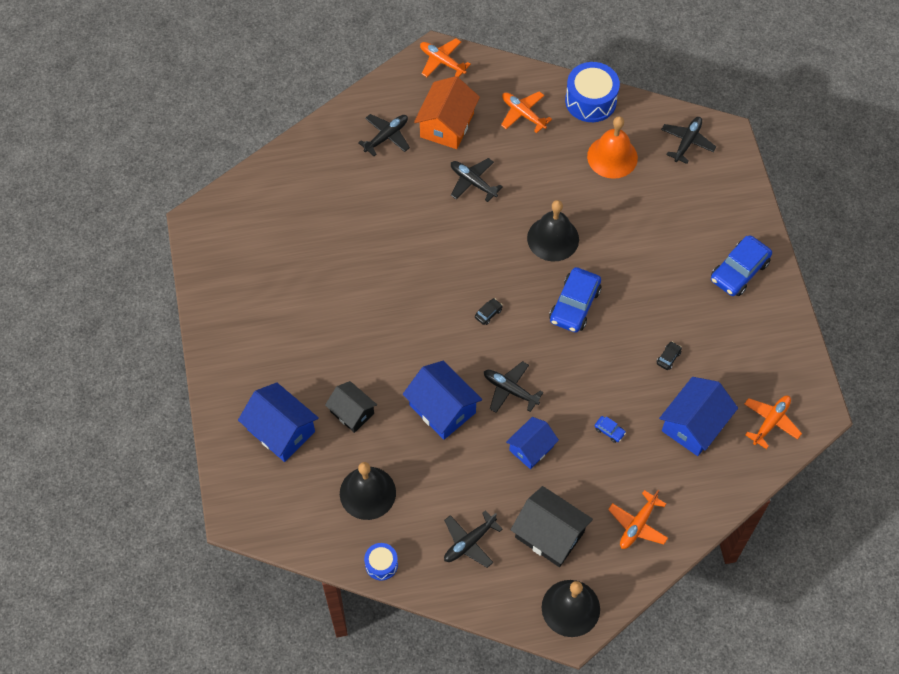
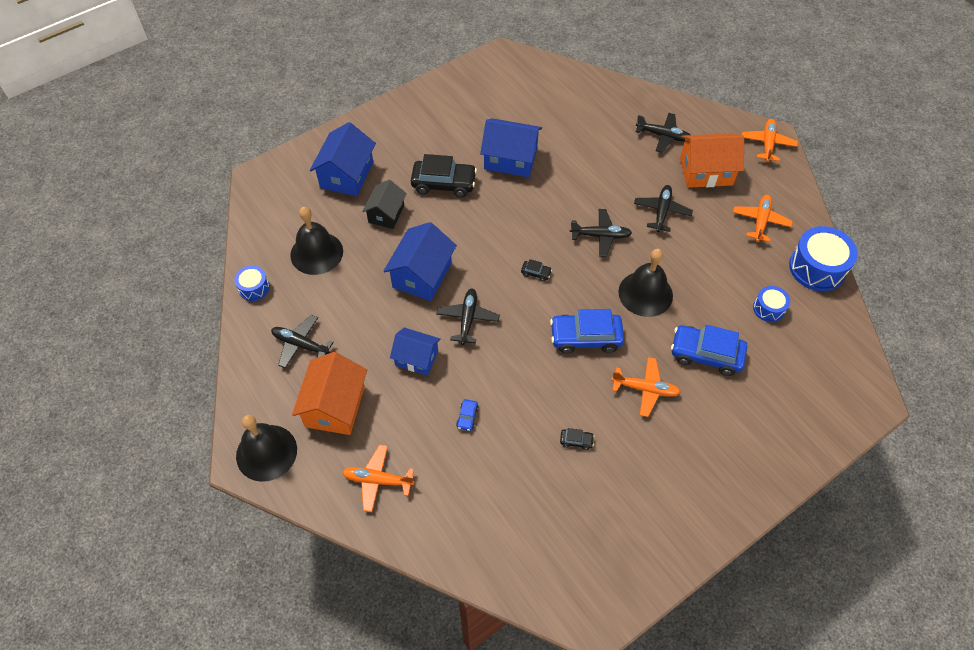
camera: 65 degrees right, 5 degrees down
black house [511,486,593,567] -> orange house [292,352,367,435]
orange bell [587,116,638,179] -> blue drum [753,286,790,322]
blue house [659,377,738,456] -> blue house moved to [480,118,542,177]
black plane [661,117,716,164] -> black plane moved to [570,209,632,257]
blue car [711,235,772,296] -> blue car moved to [671,325,747,376]
orange plane [745,396,802,449] -> orange plane moved to [611,357,681,417]
none -> black car [411,154,477,198]

